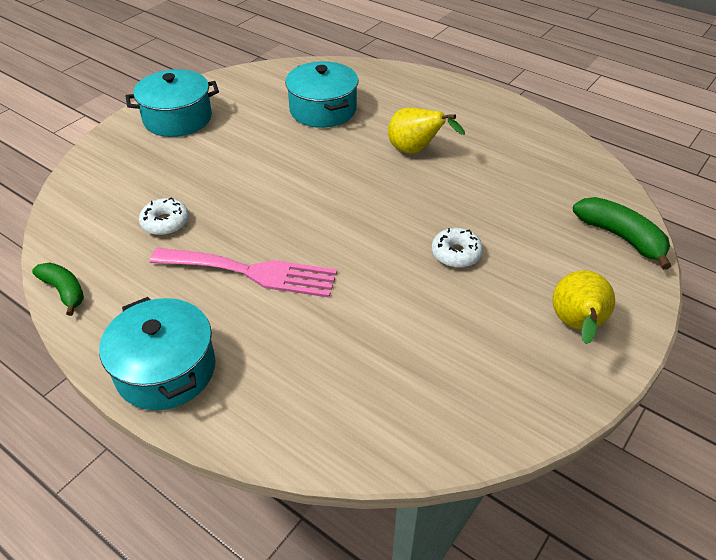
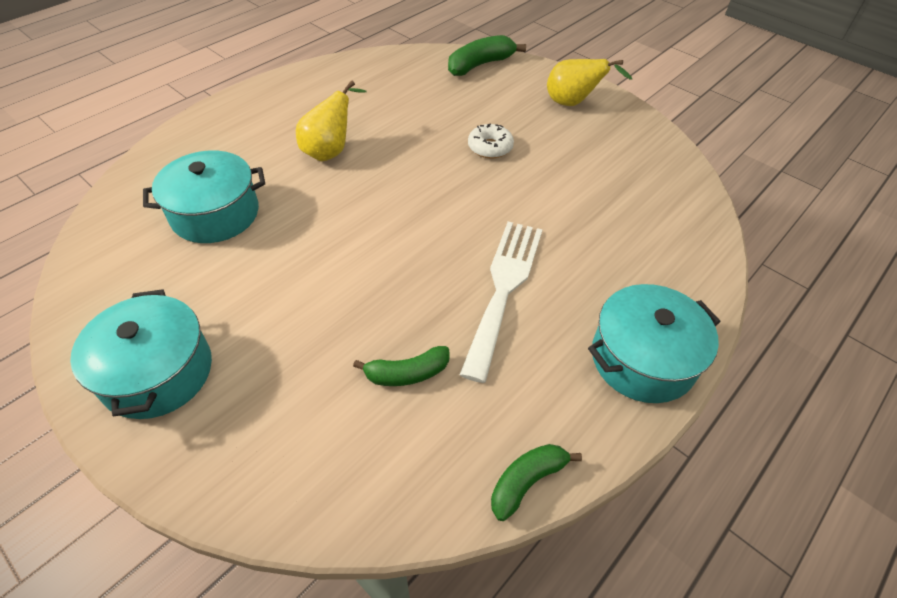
camera: 85 degrees left, 5 degrees up
white donut [139,197,189,236] -> green banana [353,346,449,386]
pink fork [150,248,337,298] -> white fork [460,222,543,383]

